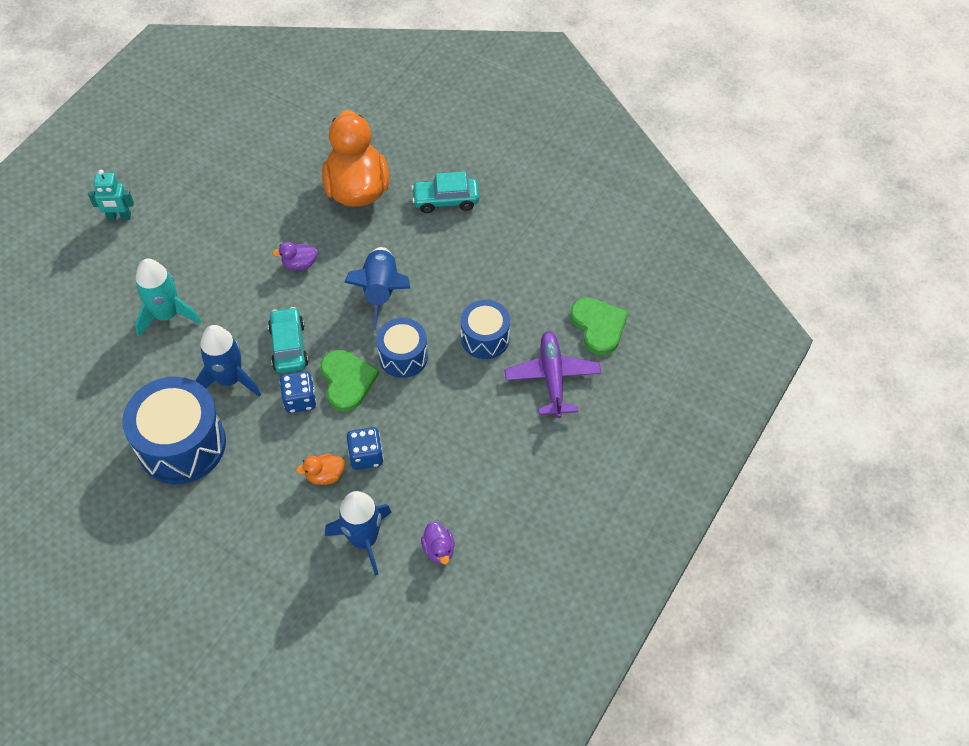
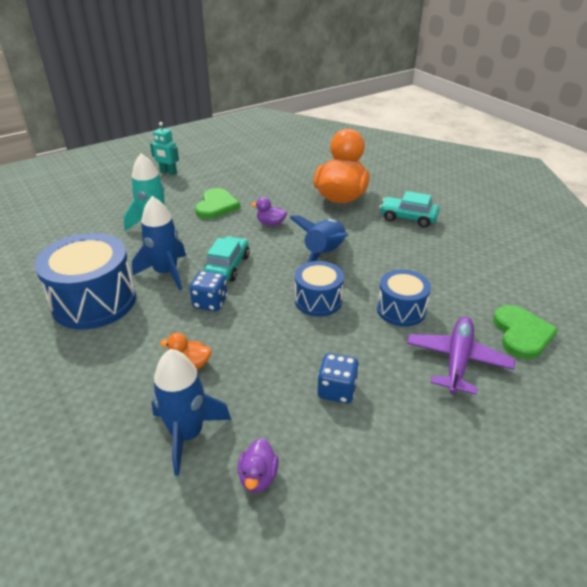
camera: 25 degrees right, 20 degrees down
green heart [321,350,379,412] -> green heart moved to [195,188,241,219]
blue dice [347,427,384,470] -> blue dice moved to [317,353,359,403]

